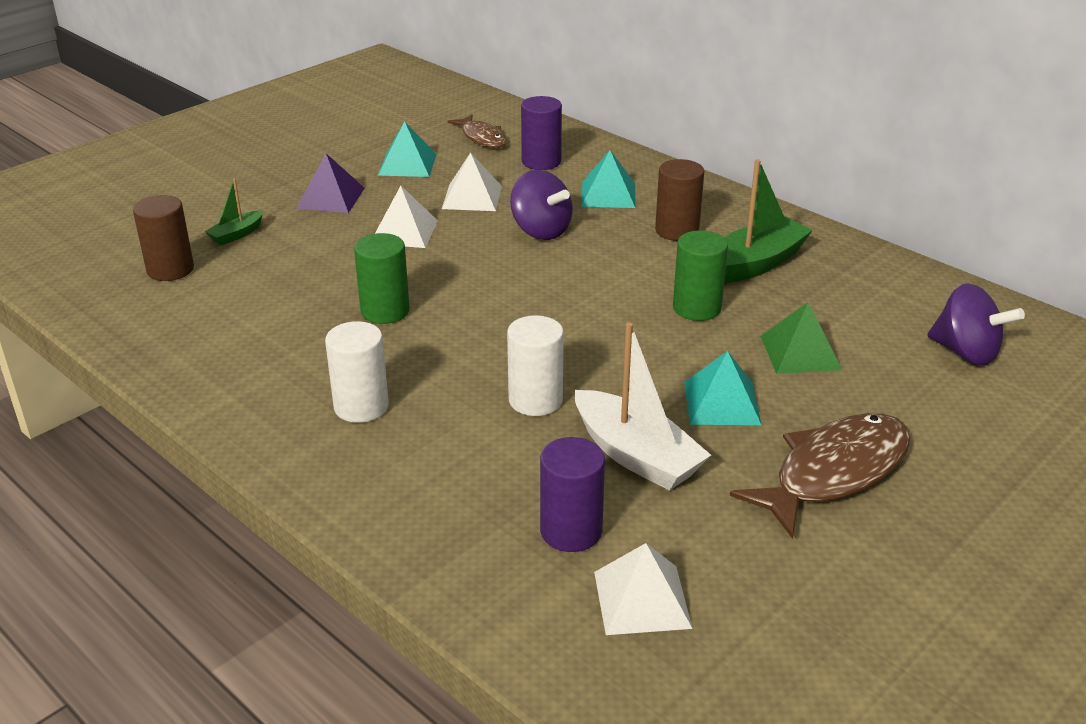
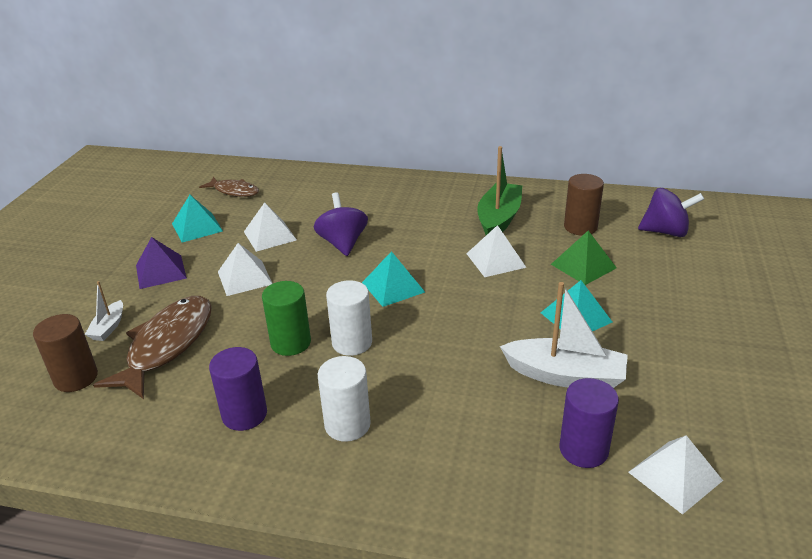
camera: 30 degrees left, 0 degrees up
green boat [205,179,264,245] -> white boat [85,281,123,341]
white cylinder [507,315,564,416] -> white cylinder moved to [326,280,372,356]
purple spinning top [510,170,573,240] -> purple spinning top turned 120 degrees counterclockwise [314,192,368,256]
purple cylinder [521,96,562,170] -> purple cylinder moved to [209,347,267,431]
turquoise pyramid [581,150,635,208] -> turquoise pyramid moved to [362,251,425,307]
brown cylinder [655,159,704,241] -> brown cylinder moved to [564,174,604,235]
green cylinder [673,230,728,321] -> white pyramid [466,225,527,277]
brown fish [730,413,911,539] -> brown fish moved to [93,296,212,399]

